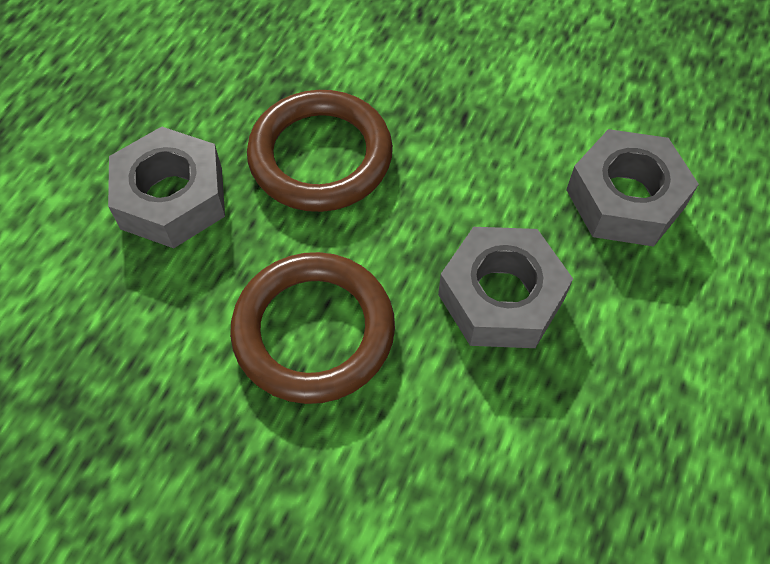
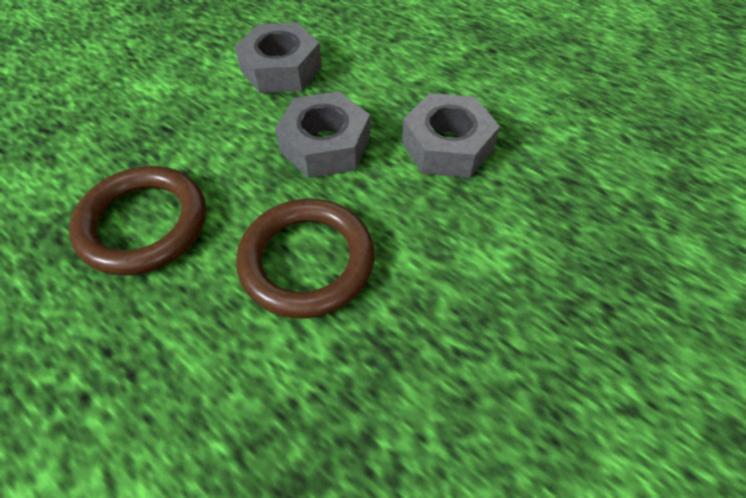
camera: 75 degrees left, 5 degrees down
grey nut [108,126,225,248] -> grey nut moved to [402,93,500,178]

